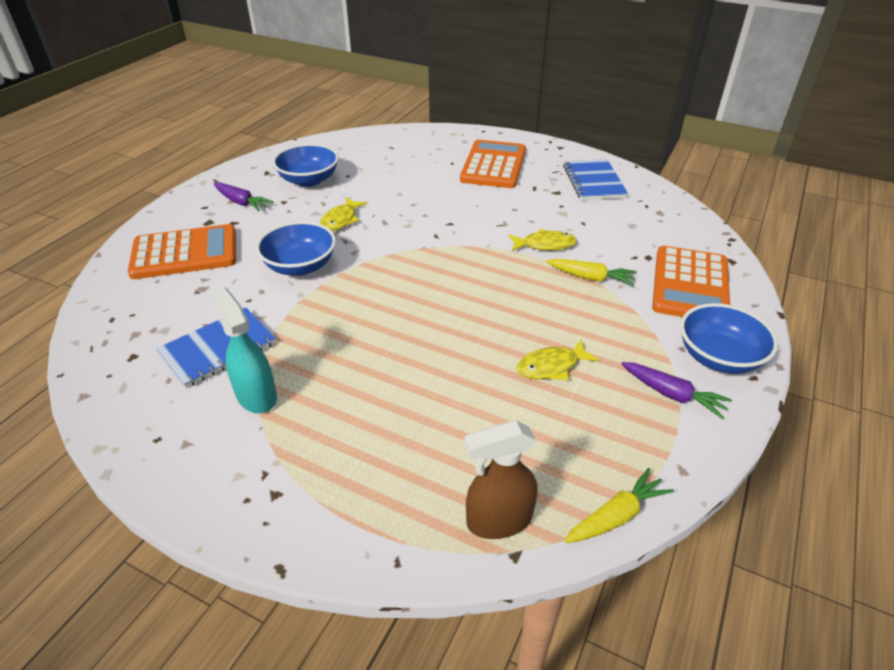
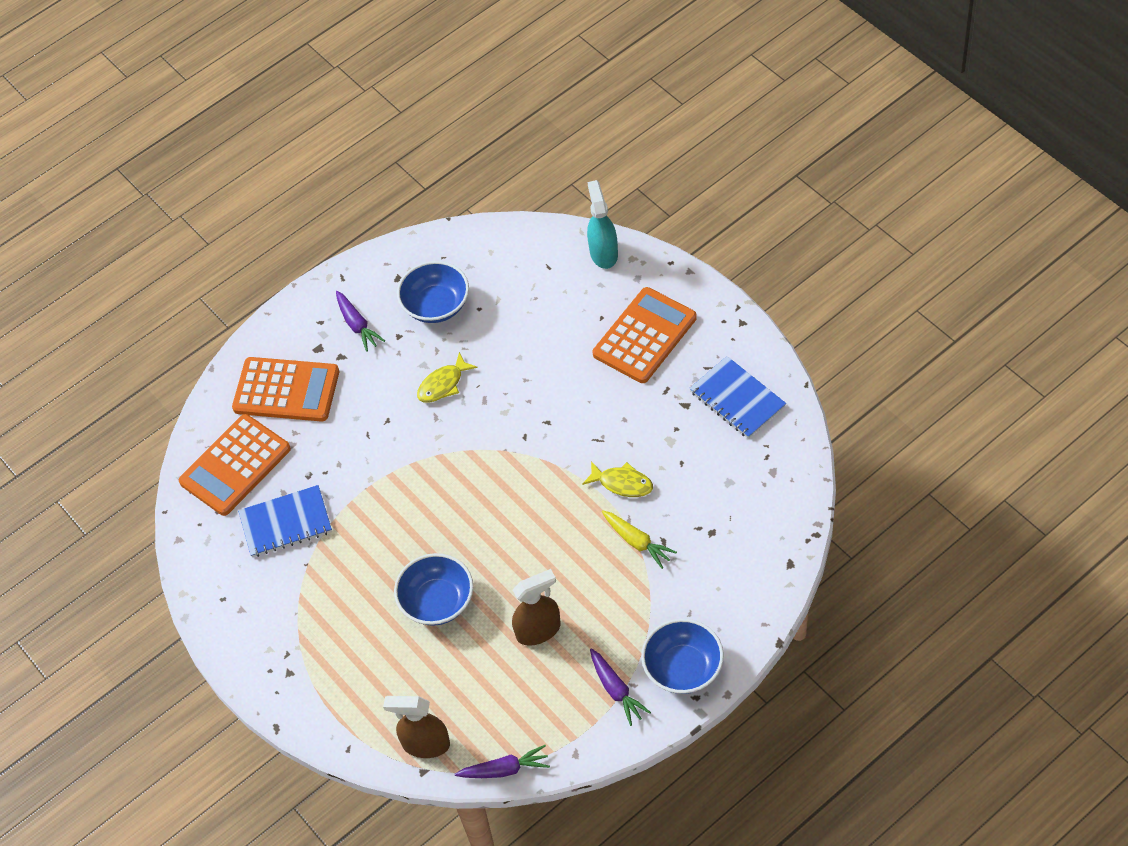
camera: 30 degrees right, 15 degrees up
turquoise spray bottle [210,287,277,413] -> turquoise spray bottle moved to [587,180,618,269]
blue bowl [256,221,336,276] -> blue bowl moved to [394,553,473,626]
yellow fish [517,340,599,380] -> brown spray bottle [512,569,561,646]
blue notebook [563,159,628,200] -> blue notebook turned 60 degrees counterclockwise [689,356,786,439]
yellow carrot [564,468,674,543] -> purple carrot [455,745,550,778]
orange calculator [652,246,730,317] -> orange calculator moved to [179,414,291,516]

